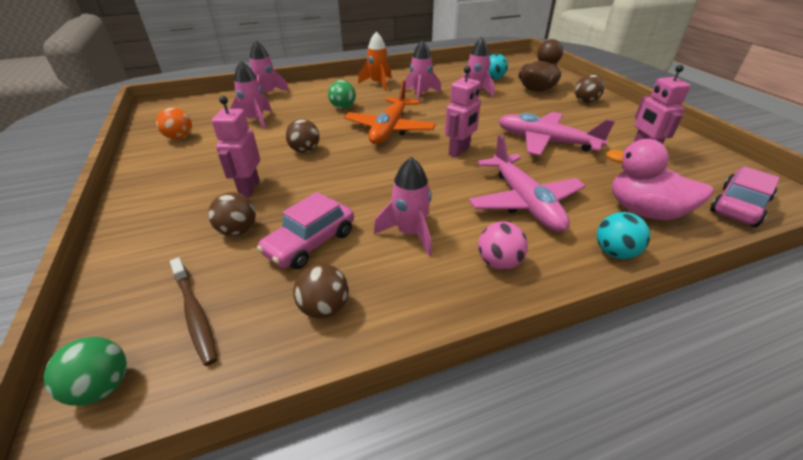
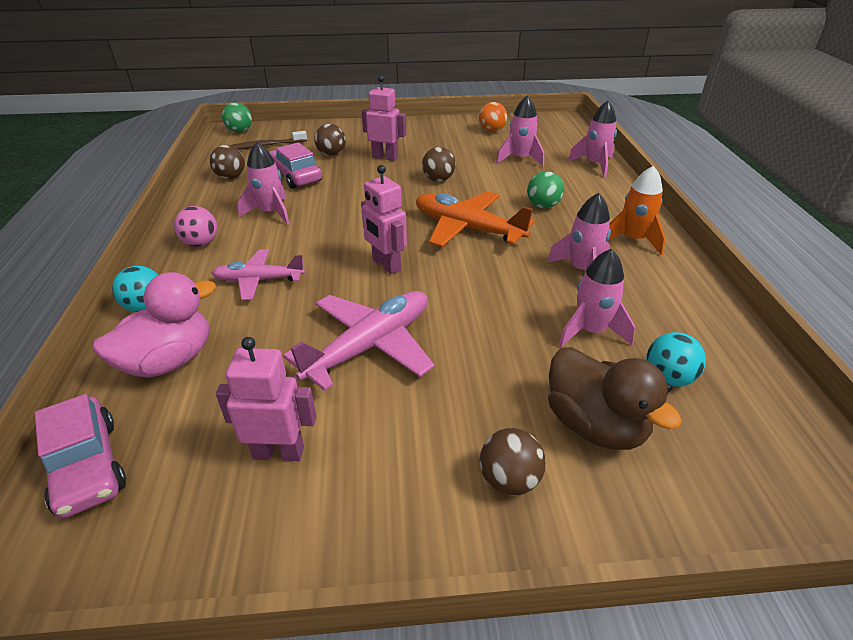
camera: 105 degrees right, 0 degrees up
pink plane [469,134,585,232] -> pink plane [212,249,305,300], size x0.64

